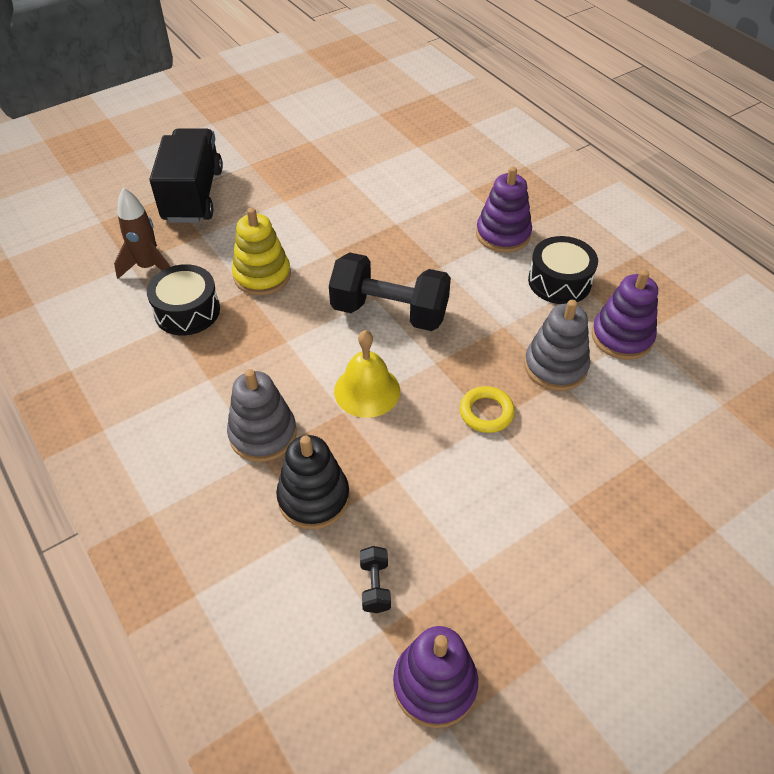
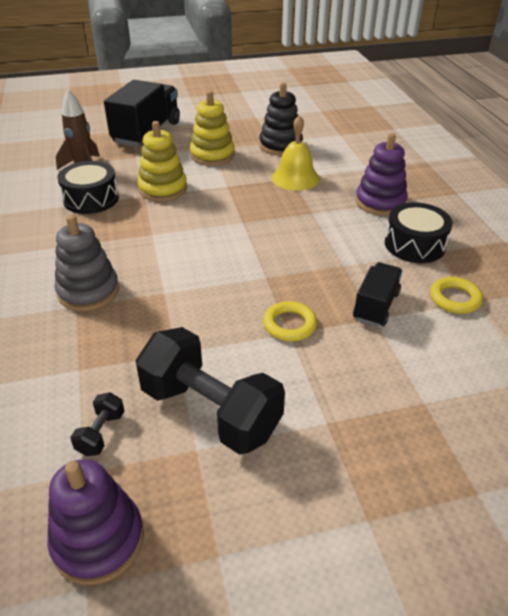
camera: 20 degrees right, 10 degrees down
black stacking toy [276,435,350,529] -> black stacking toy moved to [259,82,303,156]
black dumbbell [329,252,451,331] -> black dumbbell moved to [135,327,285,455]
yellow bell [334,330,400,418] -> yellow bell moved to [272,115,320,191]
grey stacking toy [524,300,590,391] -> black truck [353,262,402,326]
purple stacking toy [591,269,658,360] -> yellow ring [430,277,483,314]
none -> yellow stacking toy [190,91,235,166]

